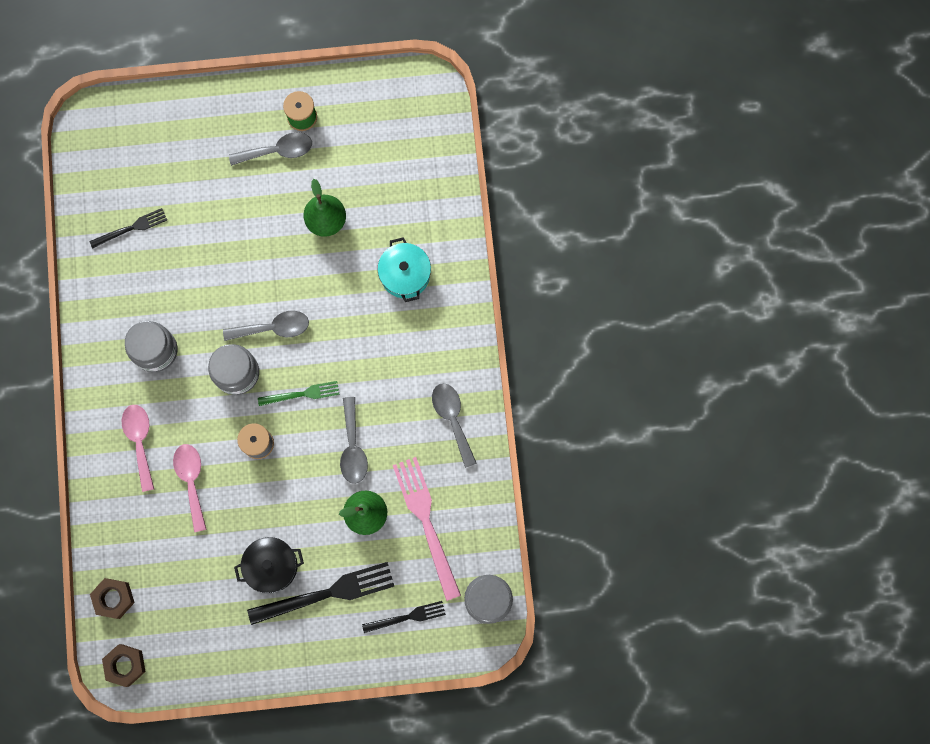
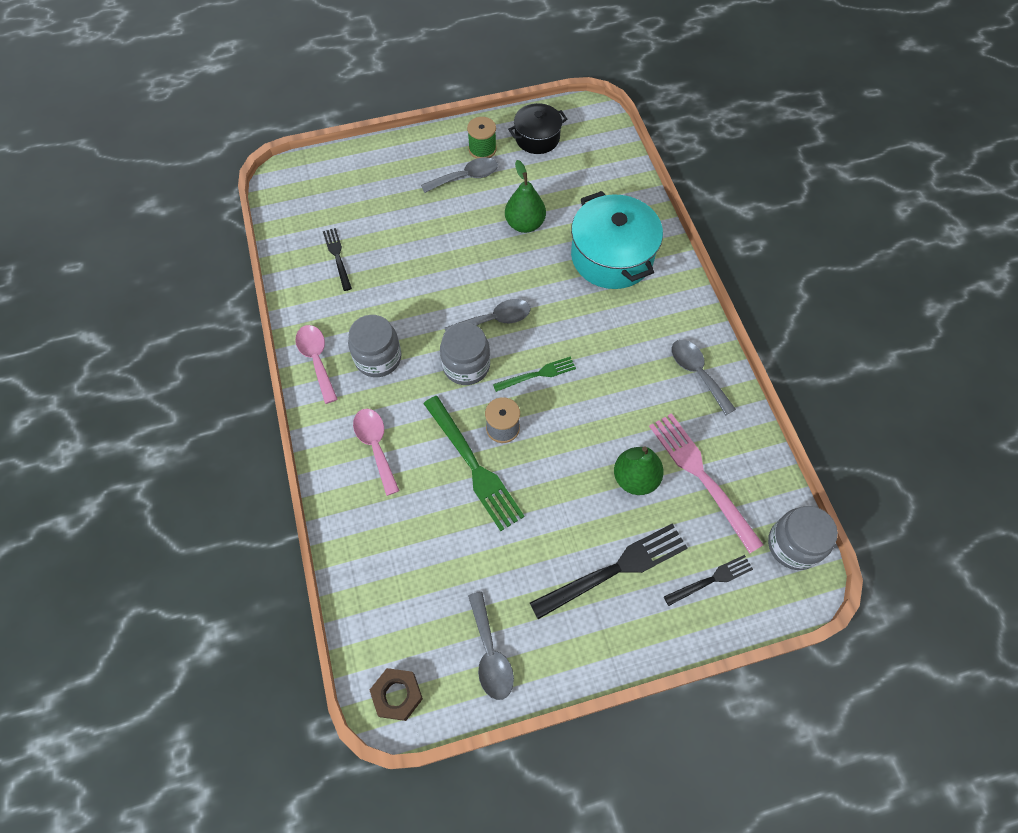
camera: 10 degrees left, 15 degrees down
black fork [90,208,167,249] -> black fork turned 75 degrees counterclockwise [323,228,352,291]
brown nut [90,578,135,619] -> none
pink spoon [173,444,207,532] -> pink spoon moved to [295,325,338,404]
black pot [234,537,304,593] -> black pot moved to [508,103,567,154]
grey spoon [340,397,368,484] -> grey spoon moved to [468,592,514,700]
turquoise pot [378,237,431,302] -> turquoise pot [571,191,663,289], size x1.69
none -> green fork [423,396,524,531]

